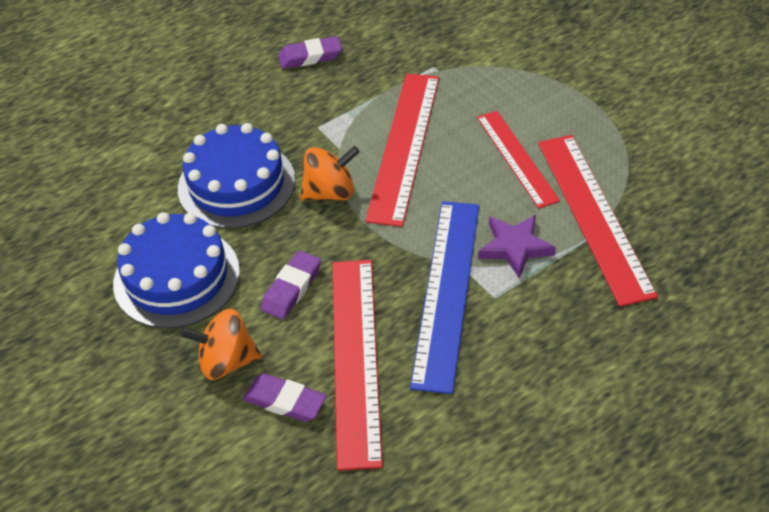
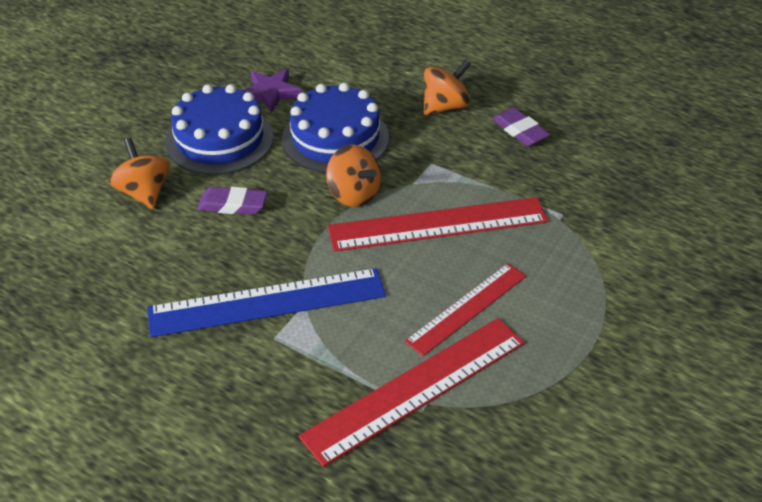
camera: 65 degrees right, 5 degrees down
purple eraser [243,373,327,422] -> none
red ruler [332,260,383,471] -> none
purple star [478,215,556,278] -> purple star moved to [242,69,302,113]
none -> orange spinning top [423,60,471,115]

